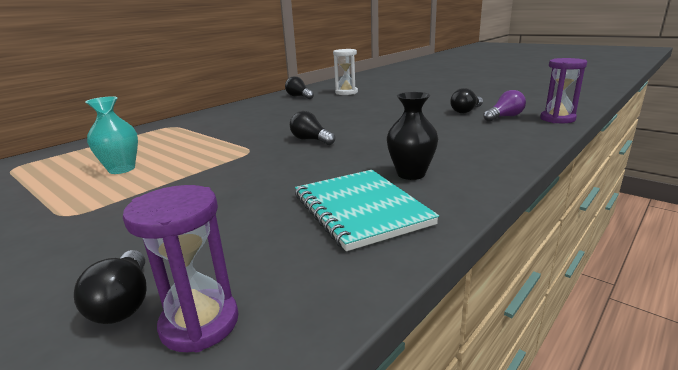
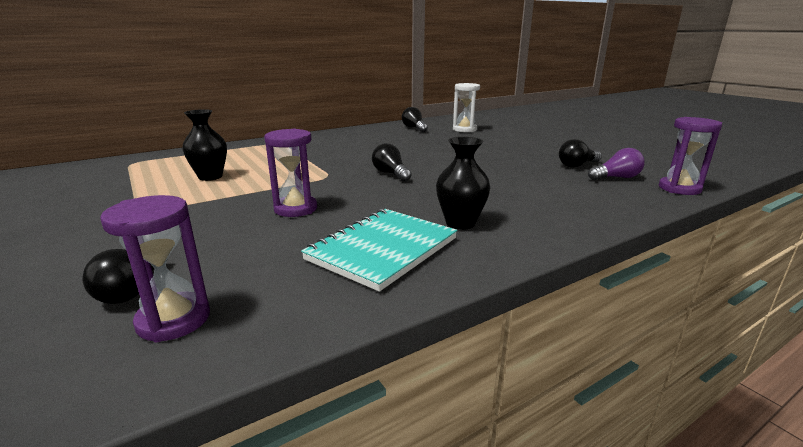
camera: 15 degrees right, 0 degrees up
turquoise vase [86,96,138,174] -> black vase [182,109,227,181]
turquoise notebook [295,170,439,251] -> turquoise notebook turned 45 degrees clockwise [301,209,457,292]
none -> purple hourglass [264,129,317,217]

